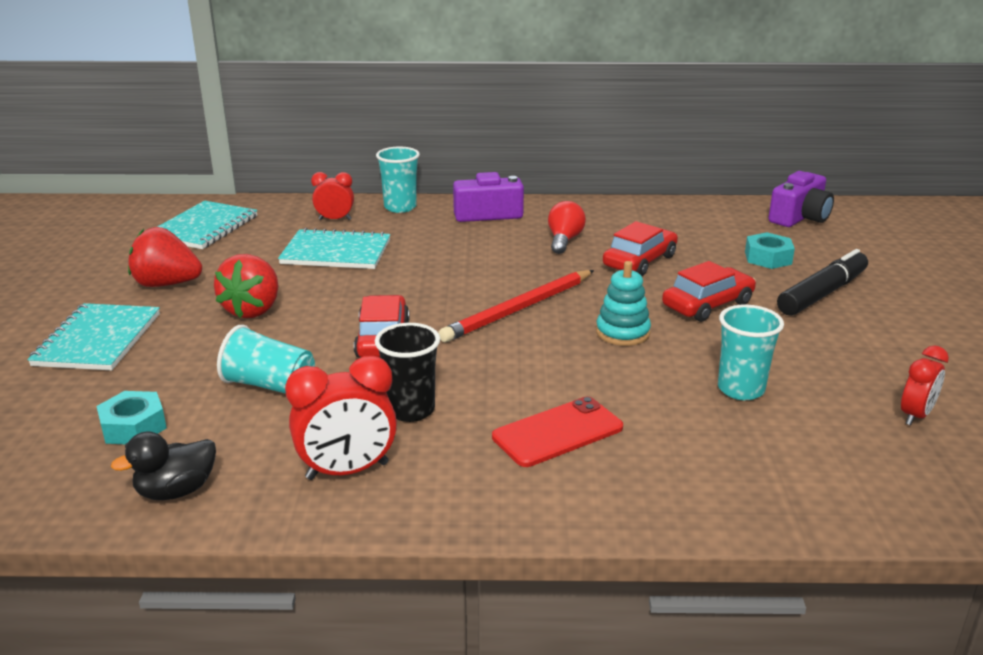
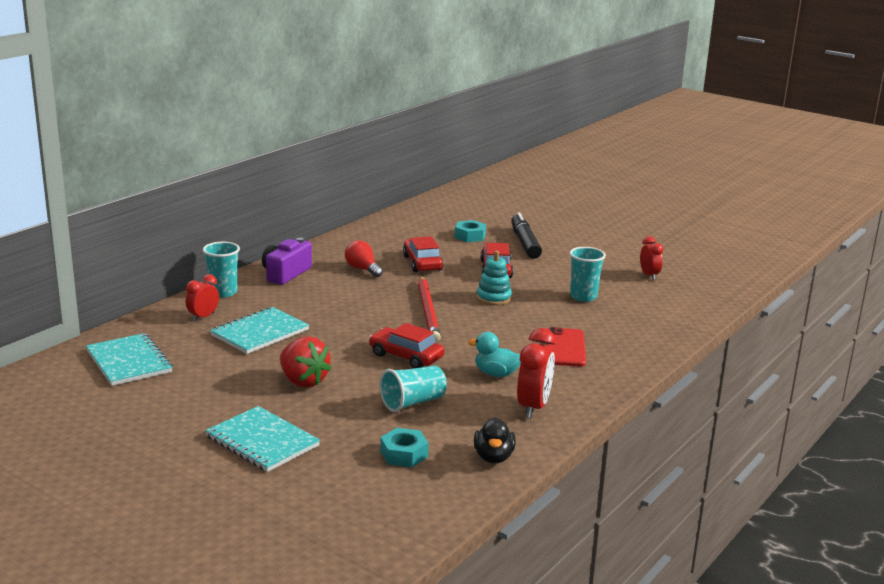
camera: 55 degrees left, 5 degrees down
red strawberry [128,227,202,287] -> none
black cup [375,323,440,422] -> turquoise duck [468,332,521,377]
purple camera [768,171,834,227] -> none

